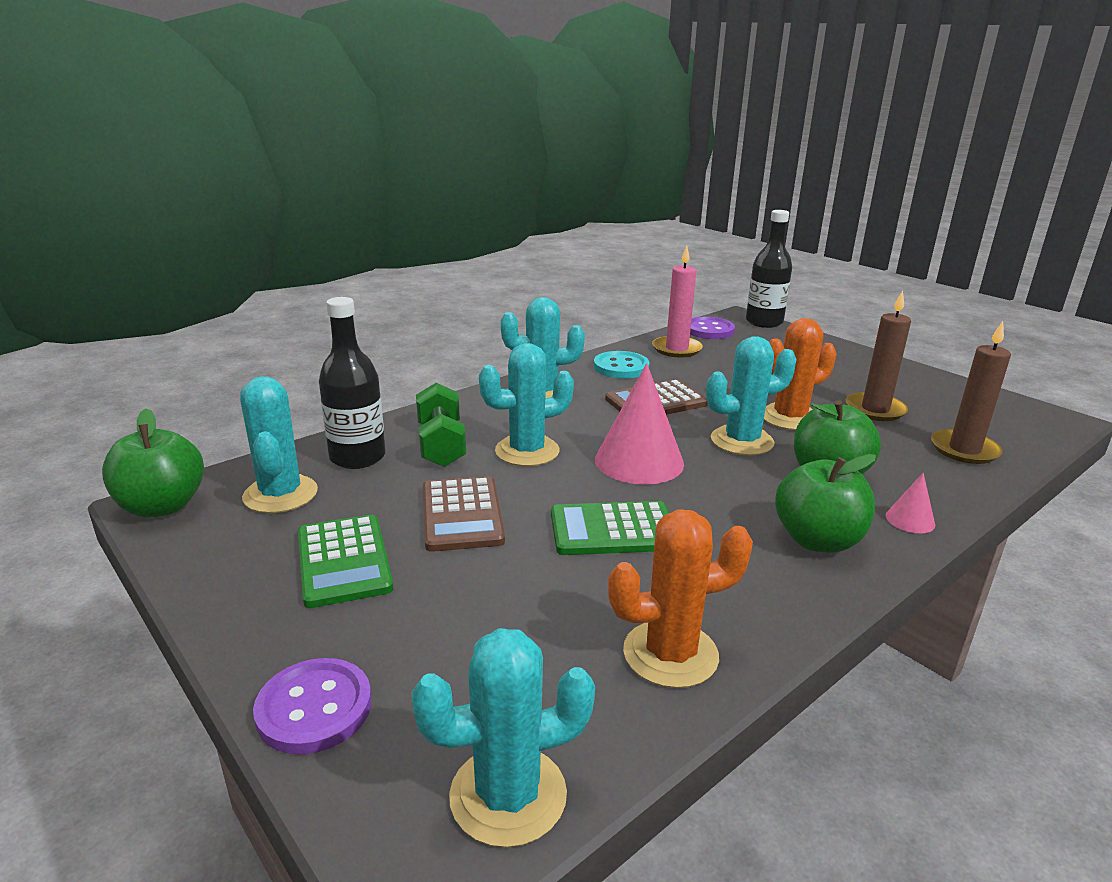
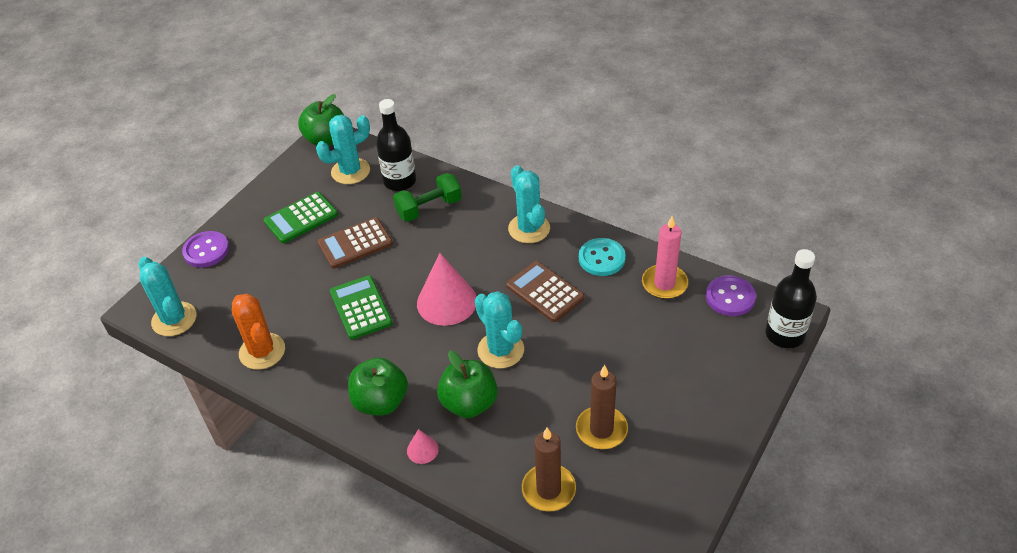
camera: 75 degrees right, 20 degrees up
turquoise cactus [479,343,574,466] -> none
orange cactus [764,318,837,430] -> none

